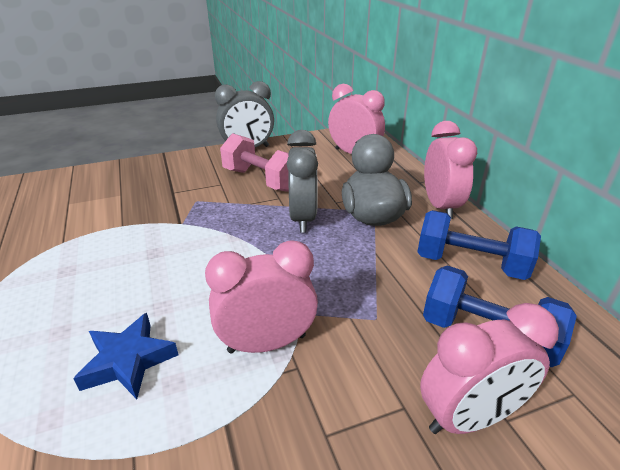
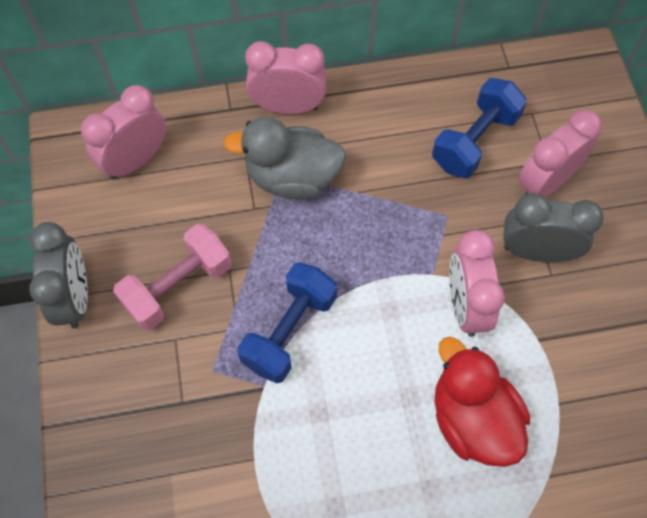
camera: 80 degrees left, 30 degrees up
blue star [73,313,179,399] -> red duck [435,337,530,467]
grey clock [287,130,318,232] -> grey clock moved to [503,193,604,262]
blue dumbbell [417,210,541,280] -> blue dumbbell moved to [237,262,337,383]
pink clock [420,303,559,434] -> pink clock turned 120 degrees counterclockwise [518,109,602,197]

